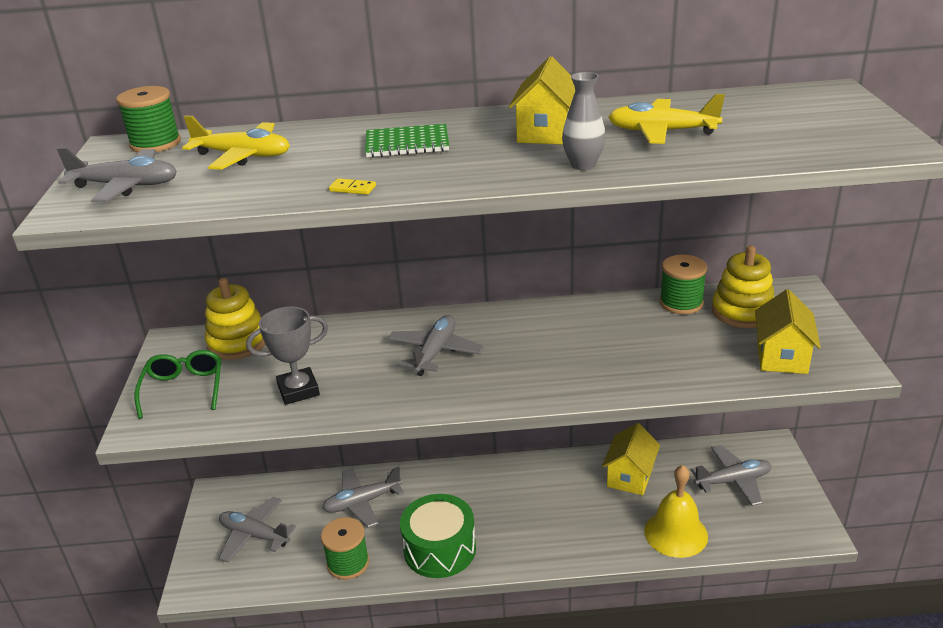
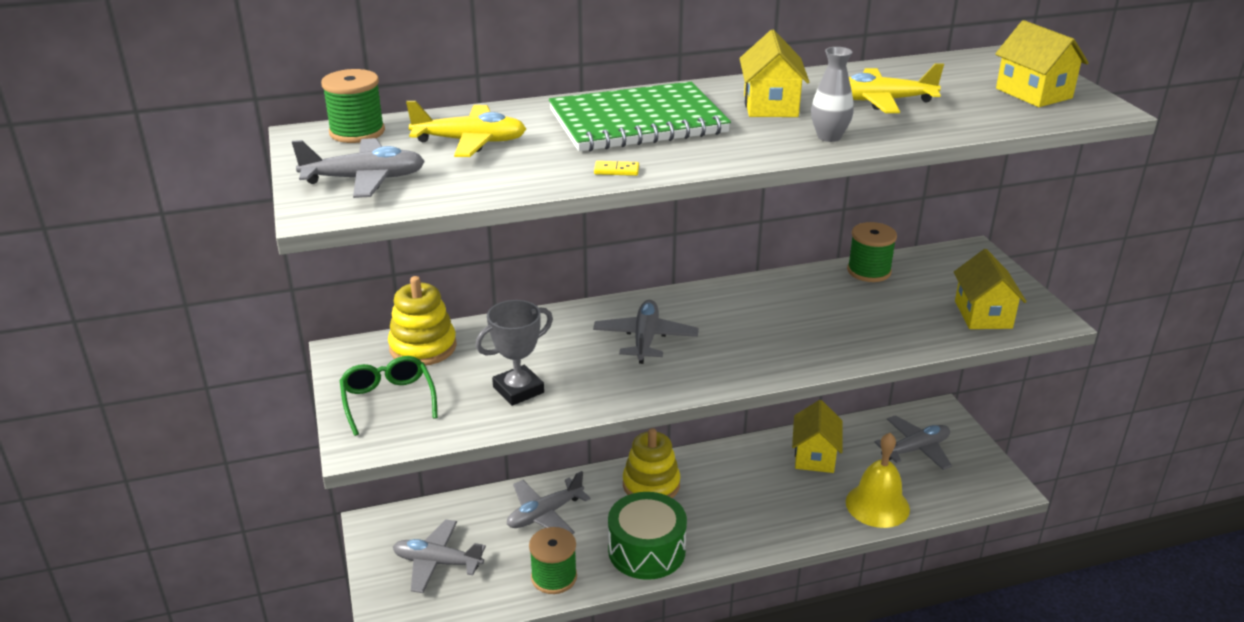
camera: 15 degrees left, 0 degrees up
green notebook [365,124,449,158] -> green notebook [549,82,731,152], size x1.84
yellow stacking toy [712,245,774,328] -> yellow stacking toy moved to [623,428,680,498]
none -> yellow house [995,20,1089,107]

